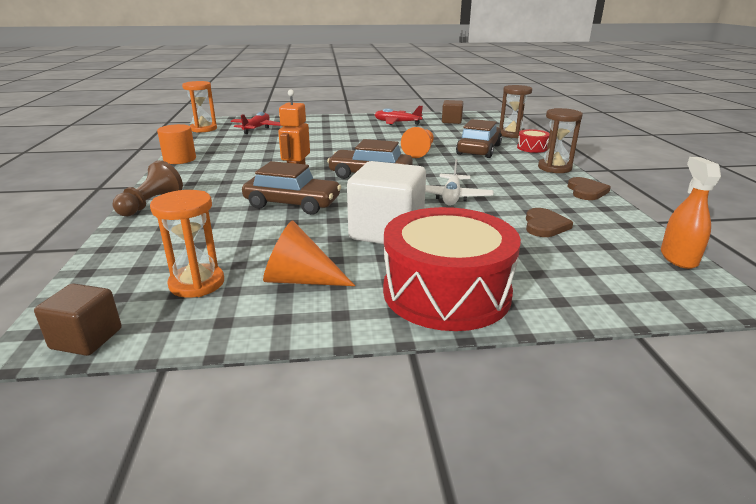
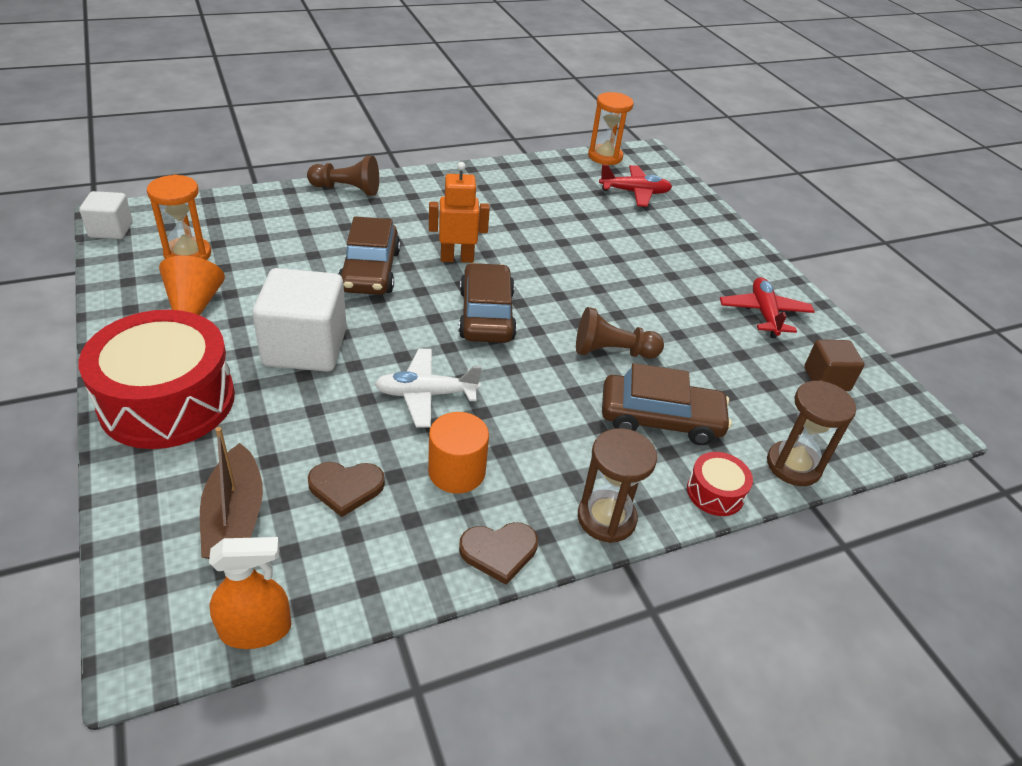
camera: 70 degrees right, 15 degrees up
brown cube [34,283,121,356] -> white cube [79,191,133,239]
orange cylinder [157,124,196,164] -> orange cylinder moved to [428,412,489,494]
orange pawn [401,127,434,158] -> brown pawn [576,307,664,359]
none -> brown boat [200,427,263,559]

